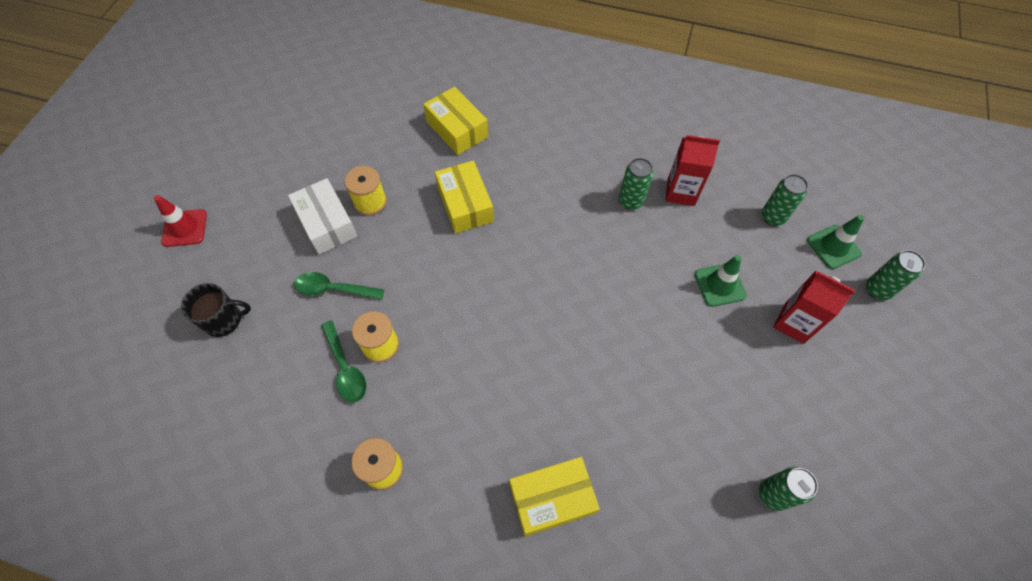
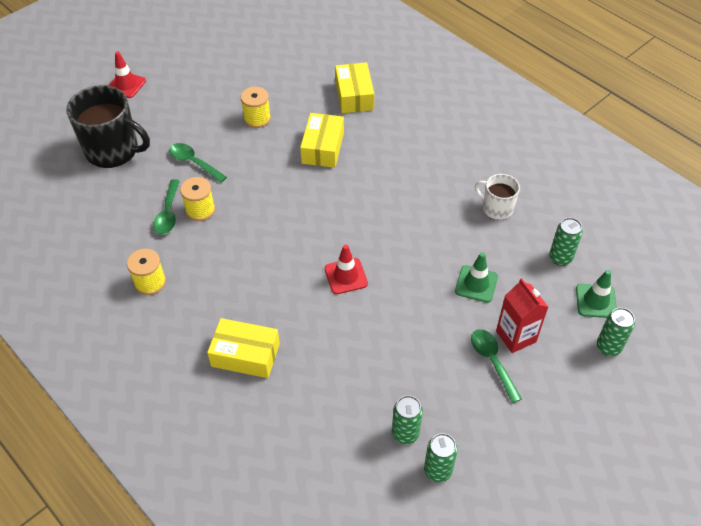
camera: 30 degrees right, 10 degrees down
black mug [181,283,251,337] -> black mug [66,85,150,168], size x1.85
white box [288,178,357,254] -> none
green can [619,158,653,210] -> green can moved to [424,433,458,482]
red carton [666,135,720,206] -> white mug [475,174,520,220]
none -> red traffic cone [324,244,368,294]
none -> green spoon [471,329,522,403]

